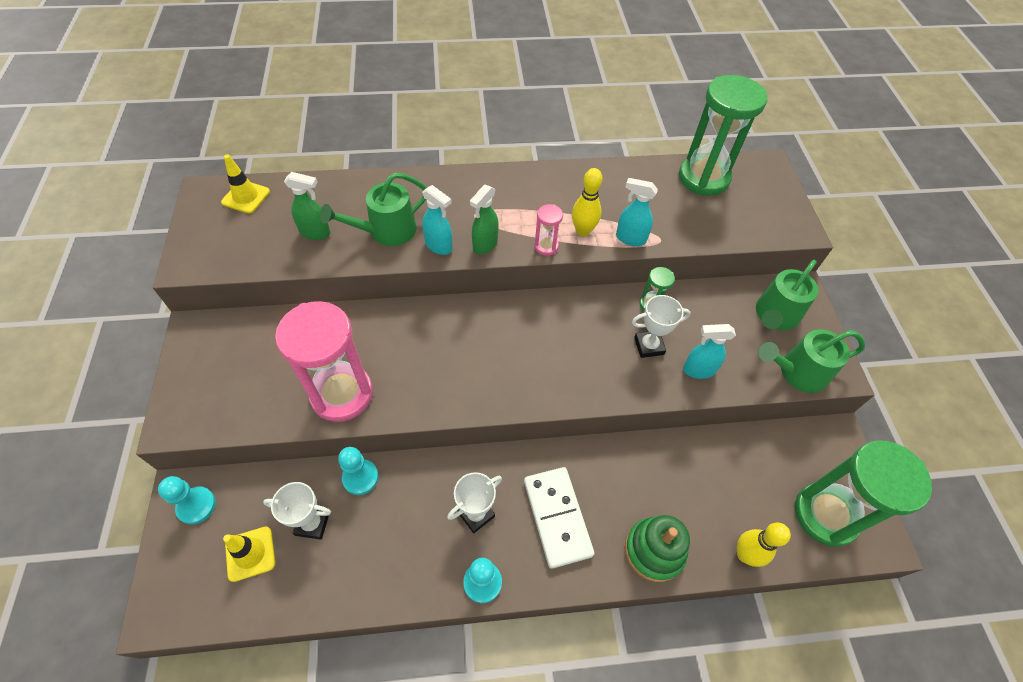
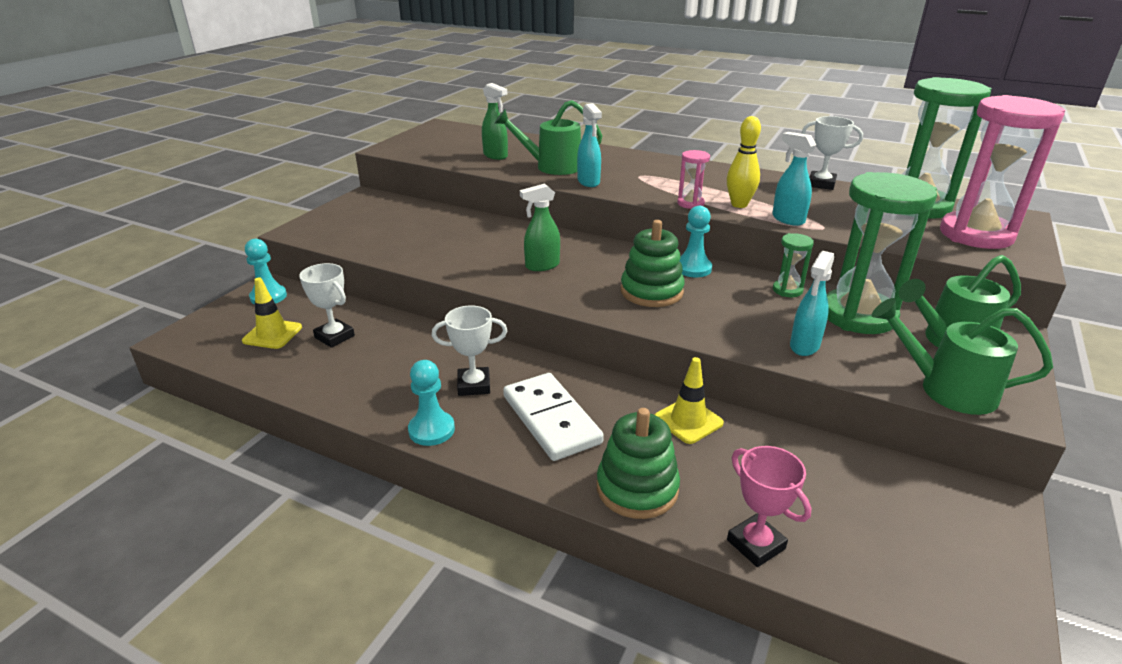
camera: 35 degrees right, 25 degrees down
yellow traffic cone [221,155,270,213] -> yellow traffic cone moved to [655,357,724,444]
pink hourglass [275,301,373,422] -> pink hourglass moved to [940,95,1066,249]
turquoise pawn [338,447,378,495] -> turquoise pawn moved to [680,206,712,277]
green spray bottle [470,185,499,254] -> green spray bottle moved to [520,183,560,271]
white domino [524,467,594,569] -> white domino turned 45 degrees counterclockwise [503,373,604,461]
white trophy [632,295,691,358] -> white trophy moved to [802,116,863,190]
turquoise spray bottle [683,324,736,379] -> turquoise spray bottle turned 90 degrees counterclockwise [790,251,834,356]
yellow bowling pin [737,523,791,567] -> pink trophy [727,446,811,567]
green hourglass [795,440,932,547] -> green hourglass moved to [827,172,937,334]
none -> green stacking toy [621,220,685,307]

